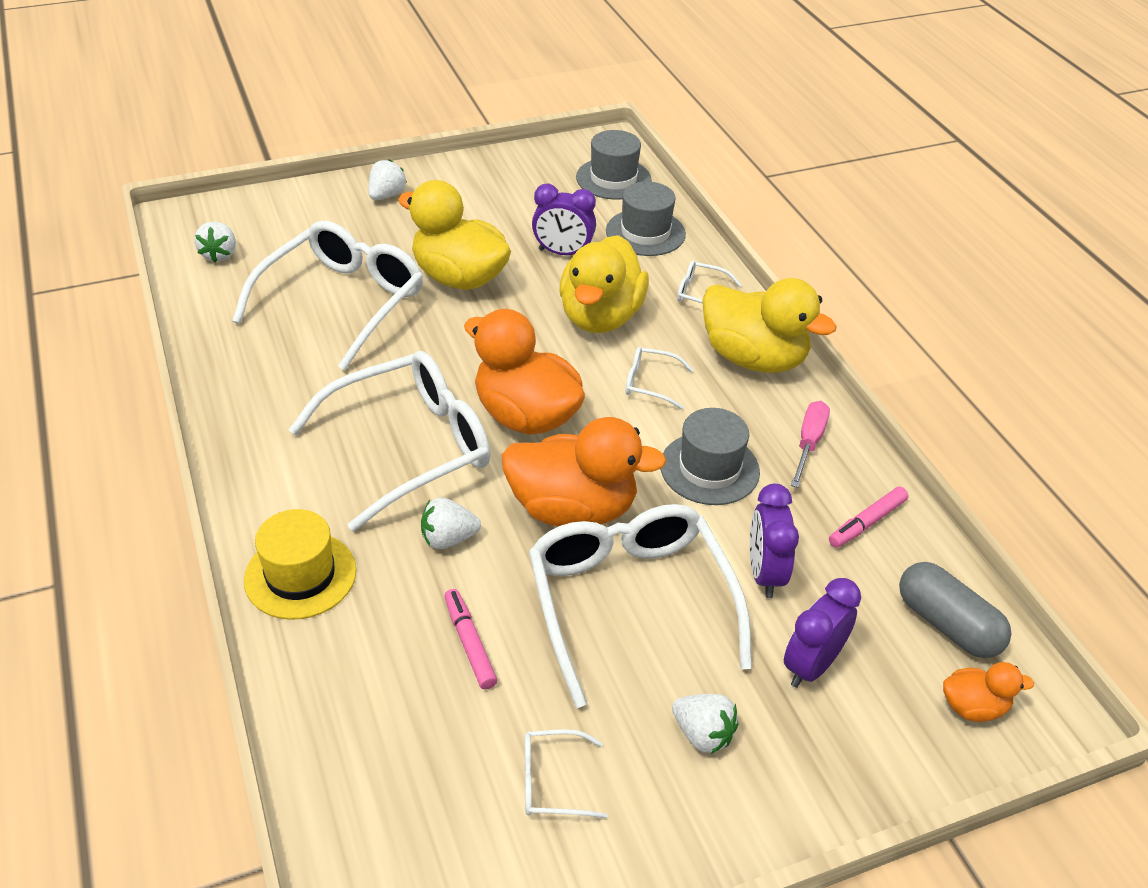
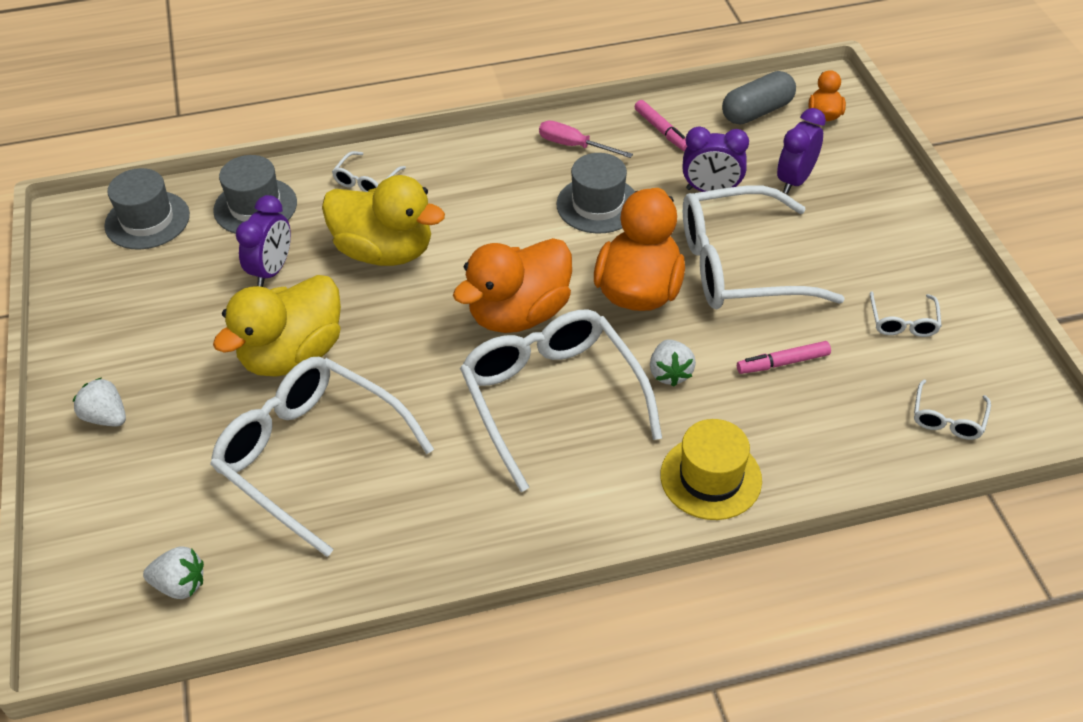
camera: 80 degrees left, 5 degrees up
white glasses [626,347,693,410] -> white glasses moved to [914,379,991,440]
white strawberry [672,694,739,754] -> none
yellow duck [702,278,837,373] -> none
purple clock [784,578,861,688] -> purple clock turned 75 degrees clockwise [777,108,826,194]

